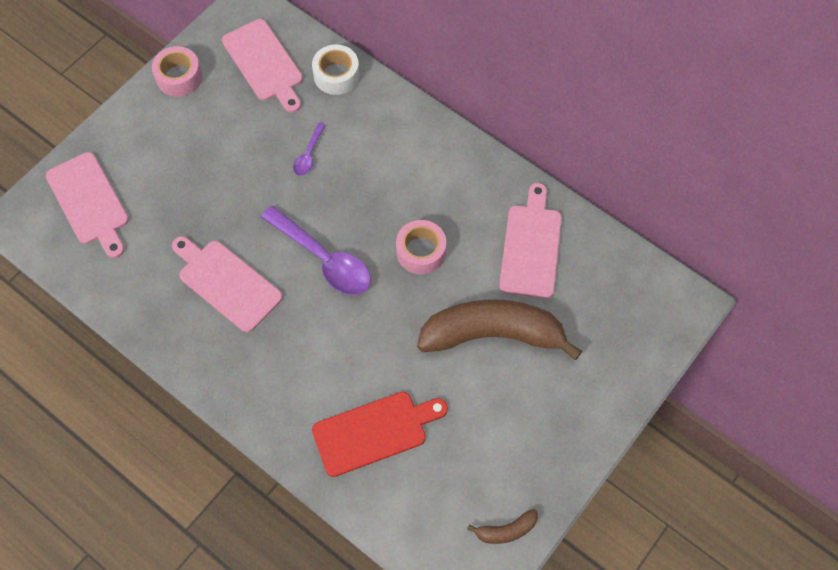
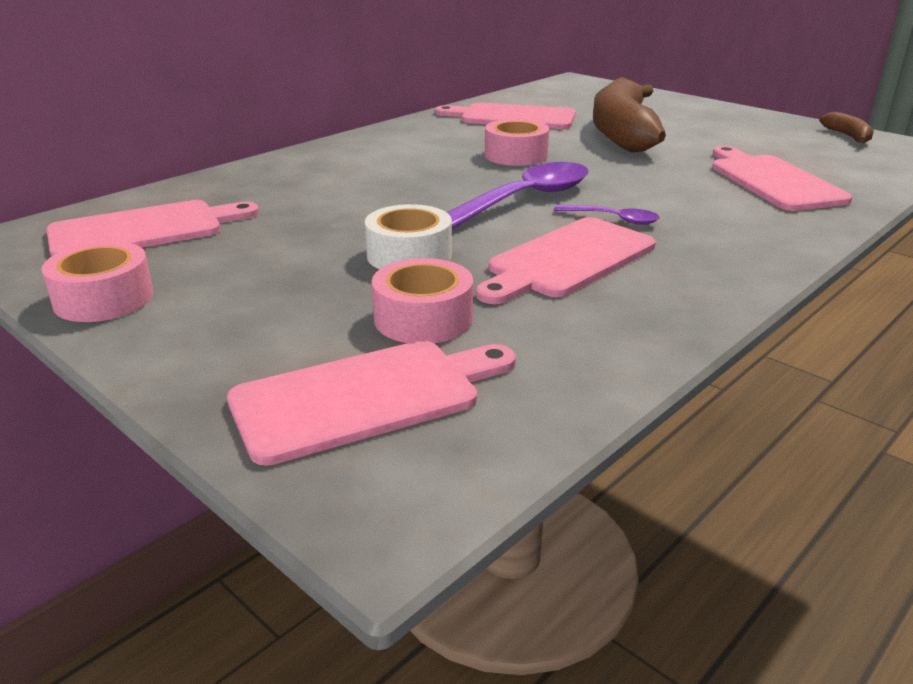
camera: 85 degrees left, 35 degrees down
purple spoon [293,123,326,176] -> purple spoon moved to [554,205,660,225]
white tape [312,44,360,95] -> white tape moved to [365,204,452,269]
red cutting board [312,392,448,477] -> pink cutting board [712,146,852,211]
none -> pink tape [372,258,473,343]

